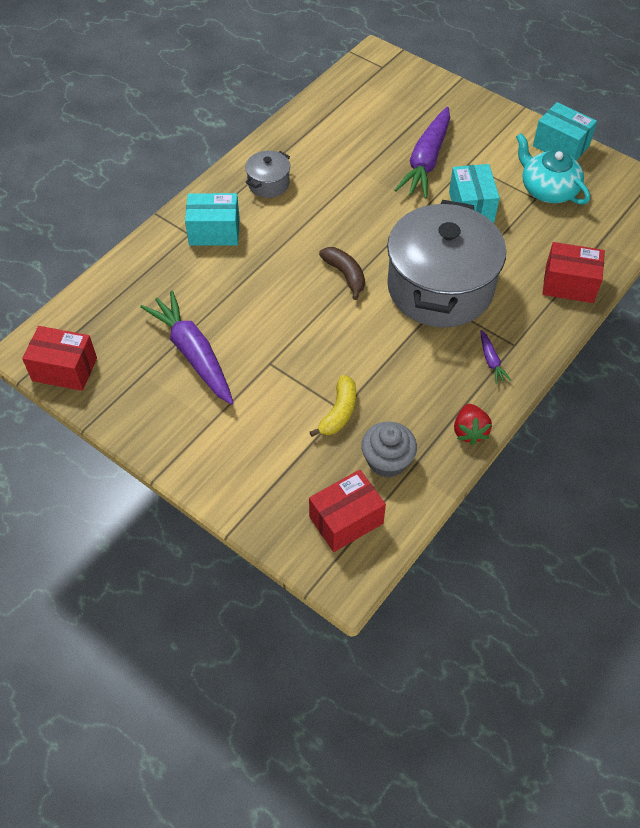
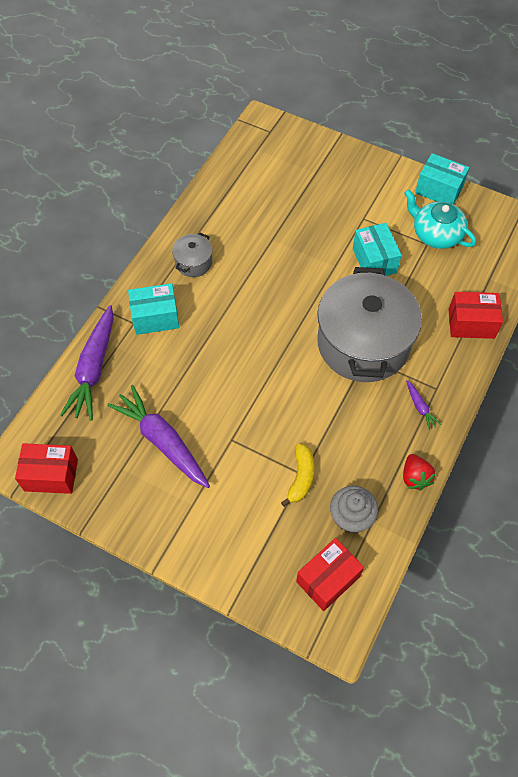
camera: 10 degrees left, 5 degrees up
brown banana [319,247,365,300] -> none
purple carrot [394,107,450,199] -> purple carrot moved to [60,305,114,421]

